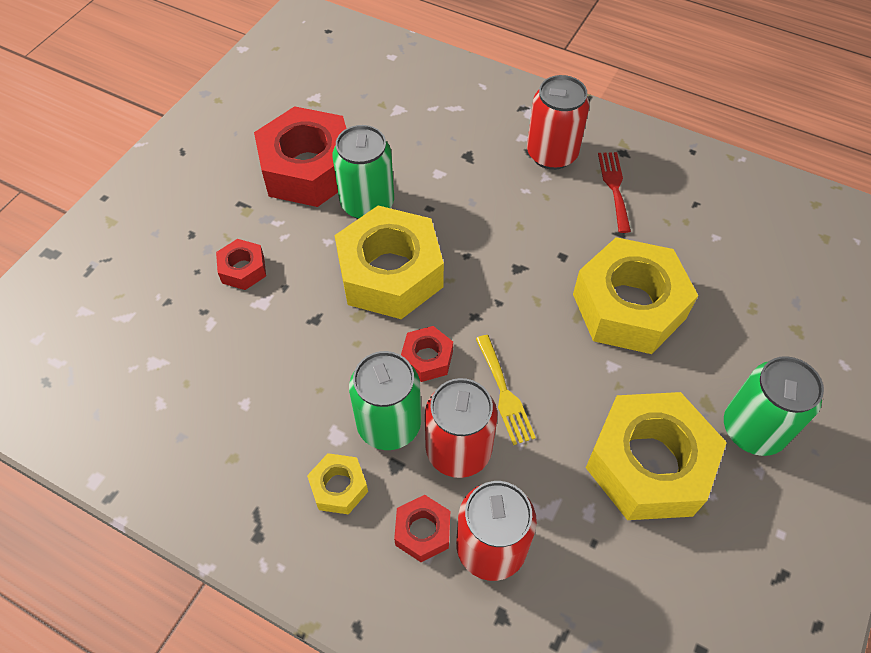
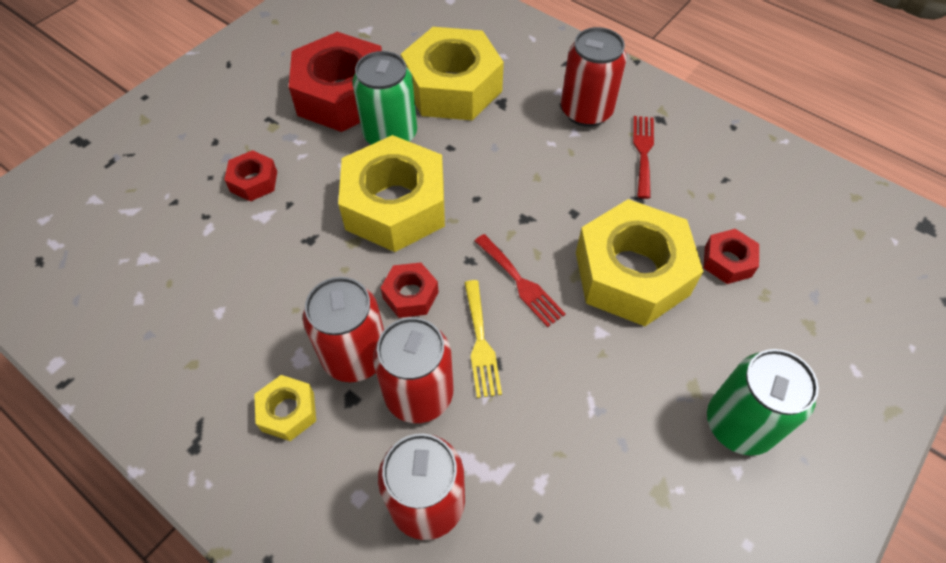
camera: 10 degrees right, 0 degrees up
green can [349,351,421,450] -> red can [303,277,384,382]
red nut [394,495,450,562] -> red nut moved to [704,229,759,284]
yellow nut [586,392,727,520] -> yellow nut moved to [401,27,504,120]
none -> red fork [475,234,566,327]

